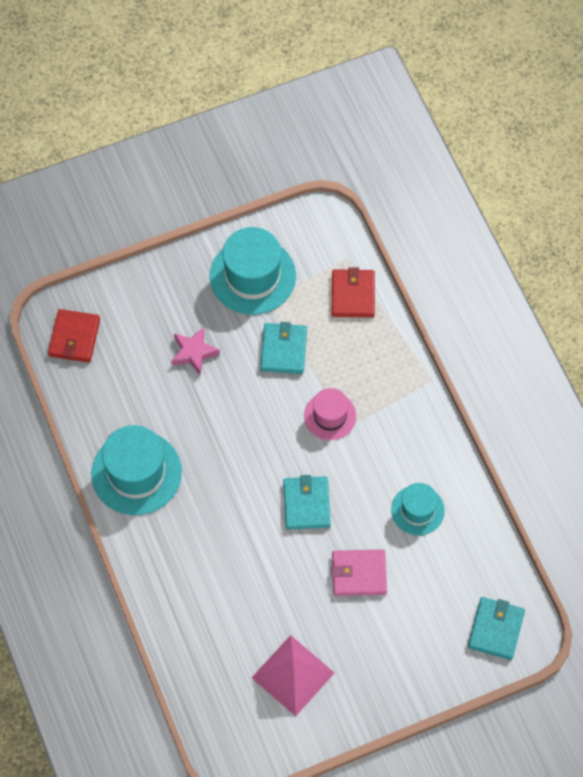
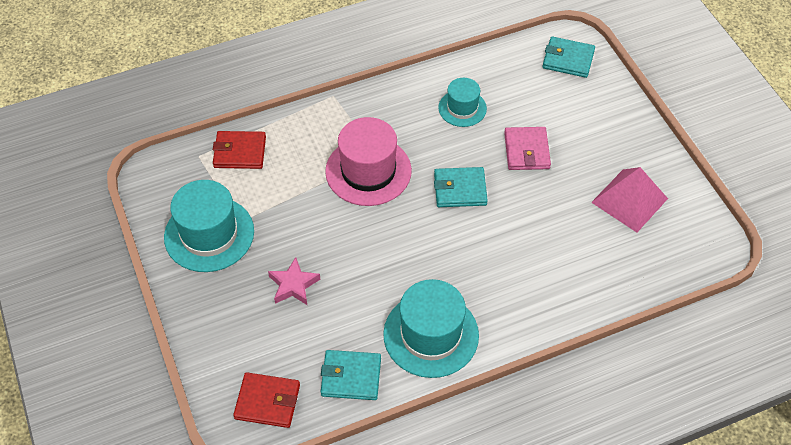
camera: 90 degrees left, 10 degrees down
turquoise wallet [260,322,307,374] -> turquoise wallet moved to [321,350,381,400]
pink hat [304,388,356,440] -> pink hat [325,117,412,206], size x1.71

